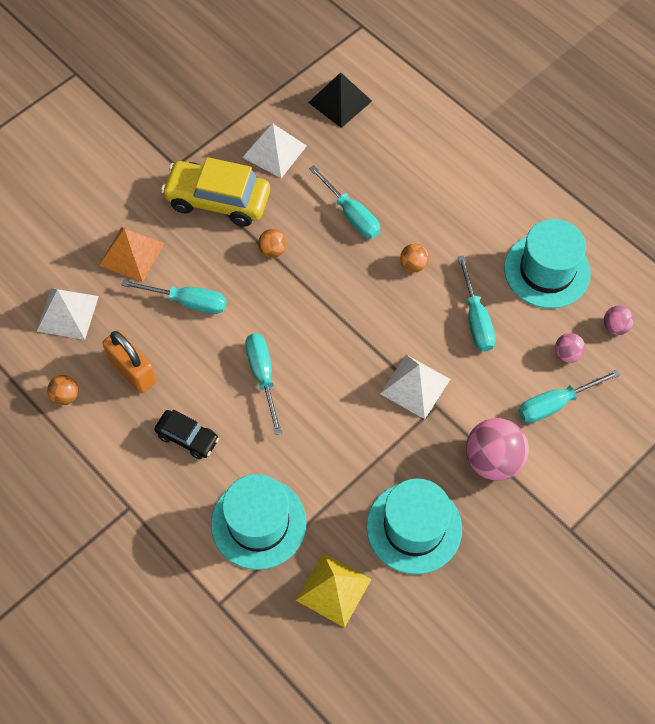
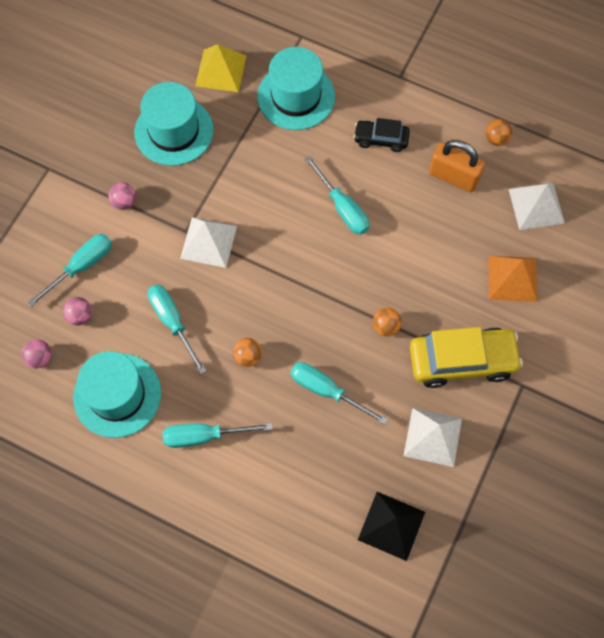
camera: 160 degrees right, 5 degrees up
turquoise screwdriver [122,280,227,314] -> turquoise screwdriver moved to [163,423,273,448]
pink ball [466,418,529,481] -> pink ball [108,182,136,210], size x0.51

